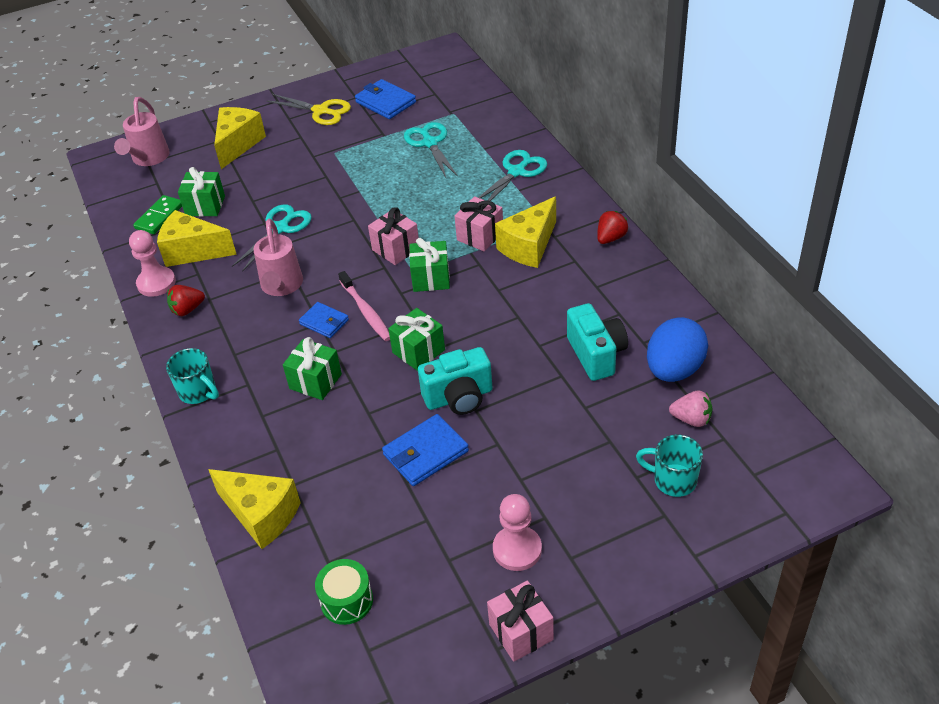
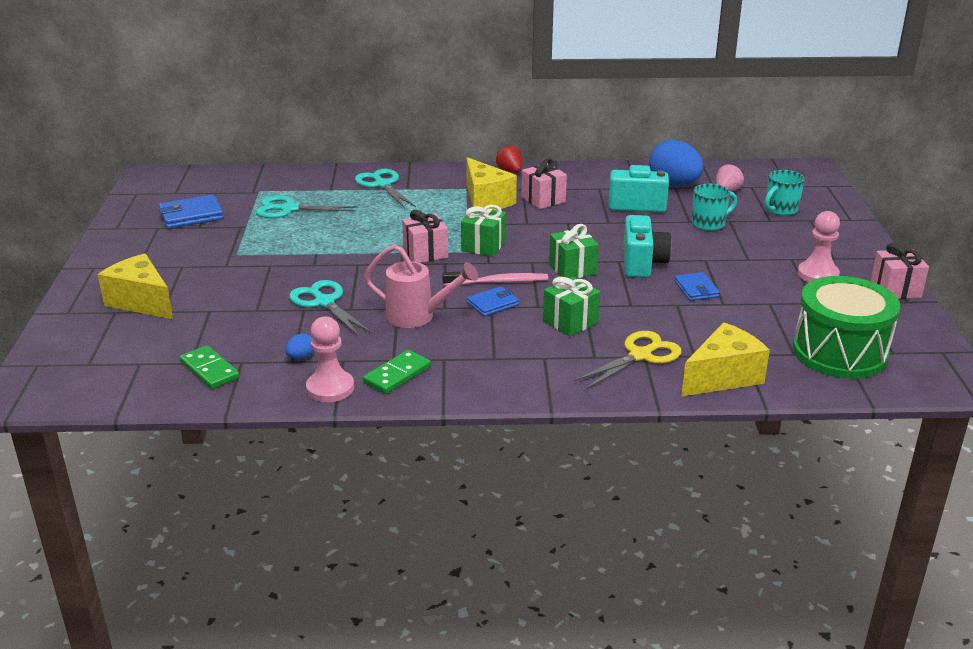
camera: 70 degrees left, 15 degrees down
pink watering can [114,97,170,166] -> none
yellow cheese [157,210,237,267] -> blue egg [286,333,314,360]
turquoise mug [166,348,219,404] -> turquoise mug moved to [692,184,737,231]
red strawberry [167,285,205,316] -> green domino [363,350,431,394]
green gift [178,167,225,216] -> none
yellow scissors [267,94,351,125] -> yellow scissors moved to [574,331,681,390]
green drum [315,559,373,625] -> green drum [793,276,900,379], size x1.95
blue wallet [382,414,469,486] -> blue wallet [674,272,720,301], size x0.65
pink gift [455,196,503,252] -> pink gift moved to [521,158,567,209]

